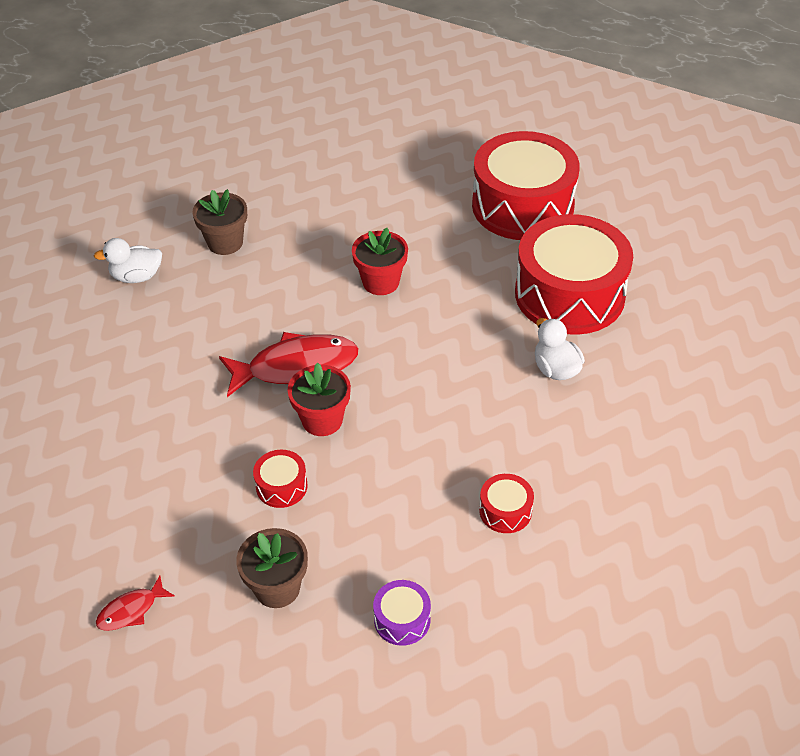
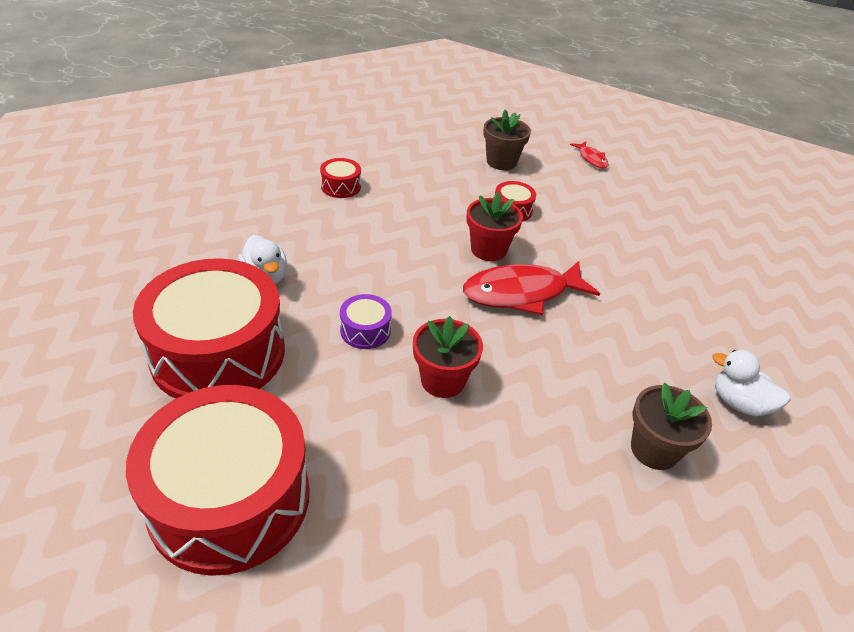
camera: 175 degrees right, 5 degrees down
white duck [94,238,162,283] -> white duck turned 135 degrees counterclockwise [712,350,790,416]
red fish [96,575,175,631] -> red fish turned 105 degrees clockwise [570,141,609,168]
purple drum [373,580,431,646] -> purple drum moved to [340,294,392,349]

